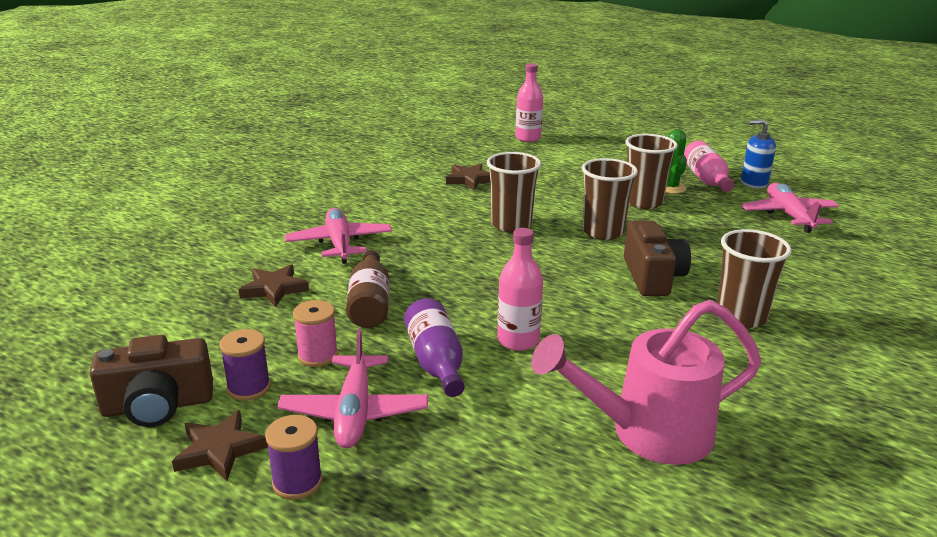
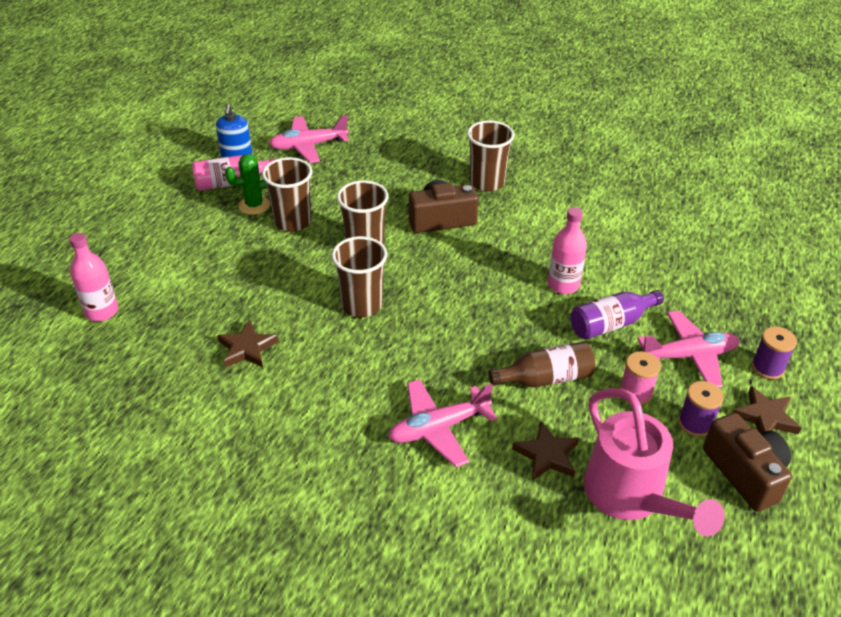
camera: 100 degrees left, 15 degrees up
pink watering can [531,300,761,465] -> pink watering can moved to [584,388,725,536]

